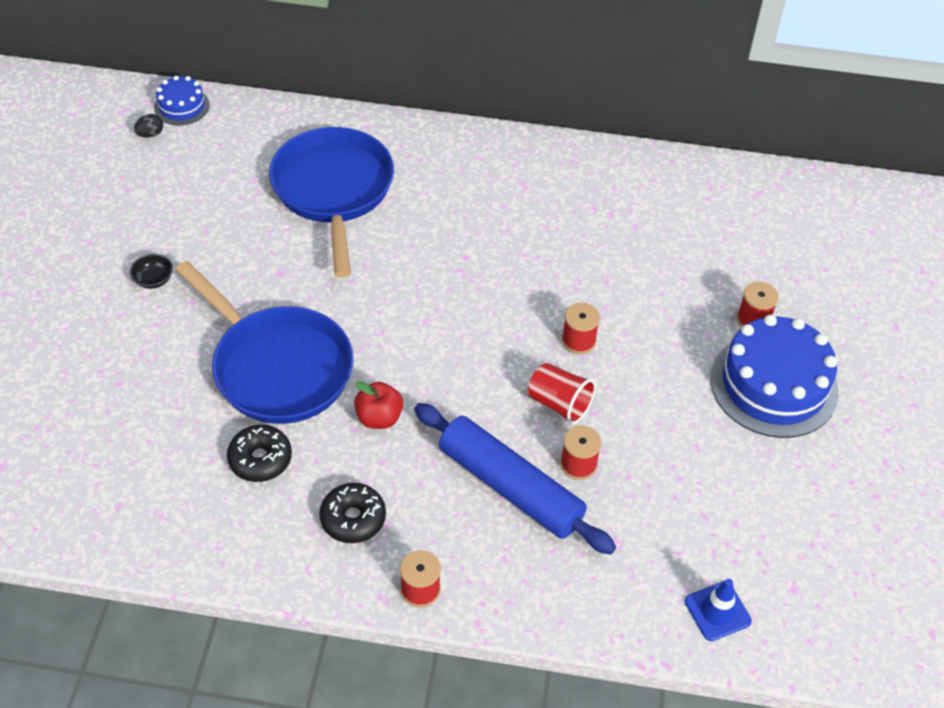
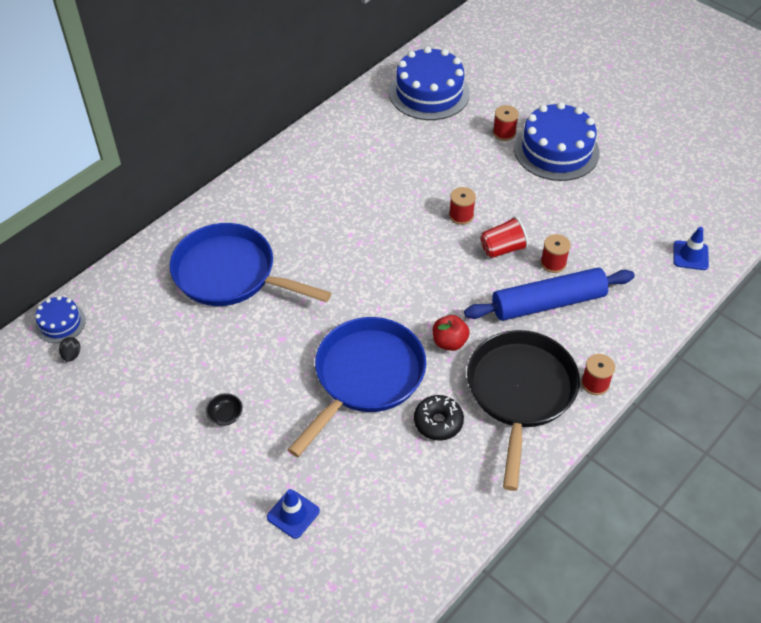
camera: 55 degrees left, 0 degrees up
blue pan [175,261,354,424] -> blue pan turned 45 degrees counterclockwise [288,317,426,457]
black donut [319,483,386,543] -> black pan [467,330,580,491]
none -> blue traffic cone [267,489,320,539]
none -> blue cake [389,46,470,120]

